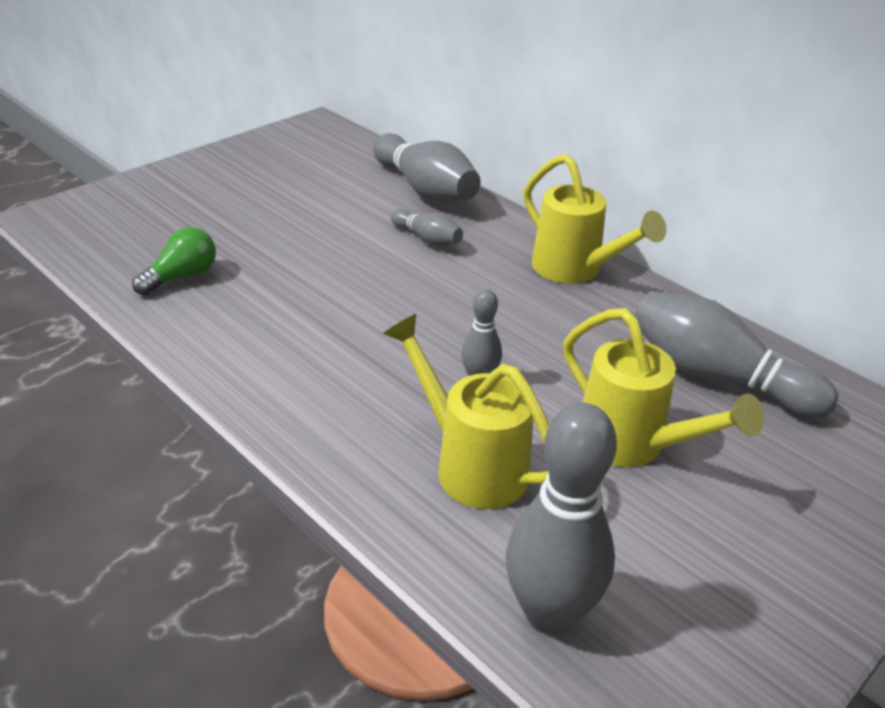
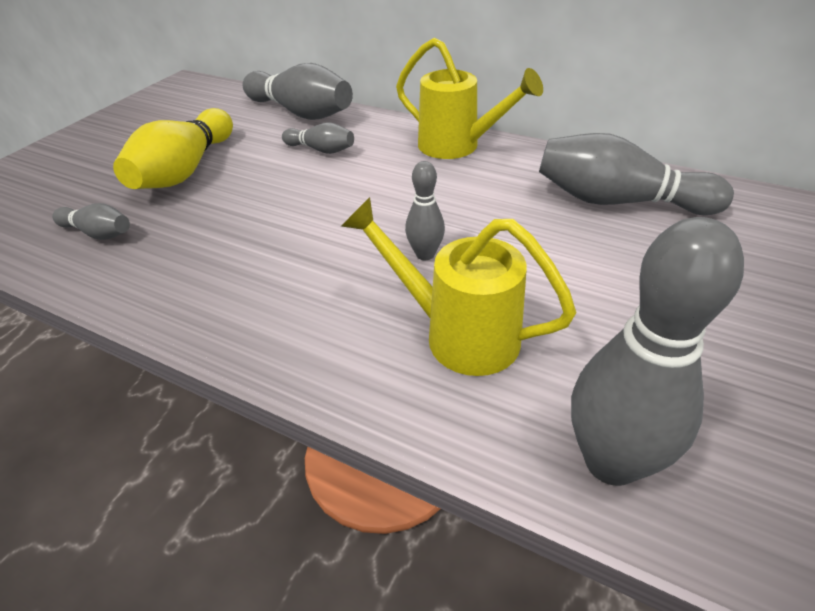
camera: 15 degrees left, 5 degrees up
green light bulb [132,227,216,295] -> grey bowling pin [52,203,130,240]
yellow watering can [563,308,764,467] -> none
none -> yellow bowling pin [113,108,233,189]

